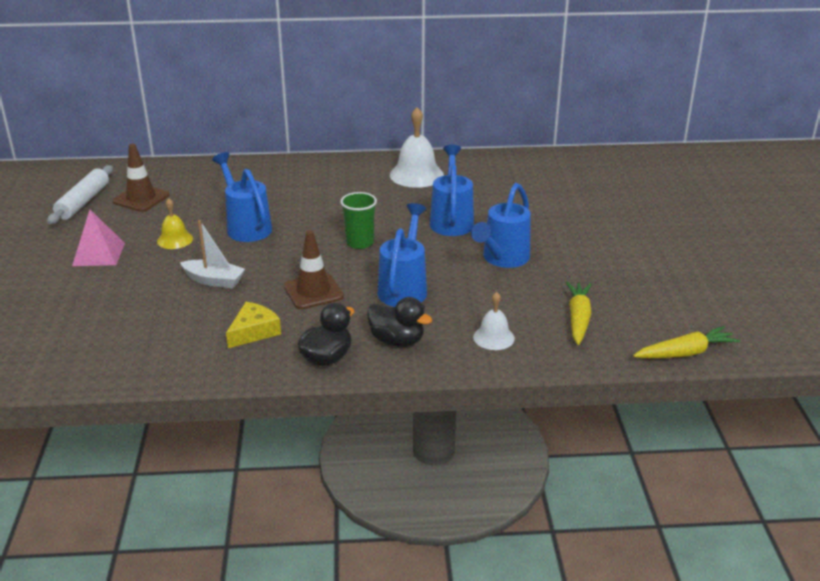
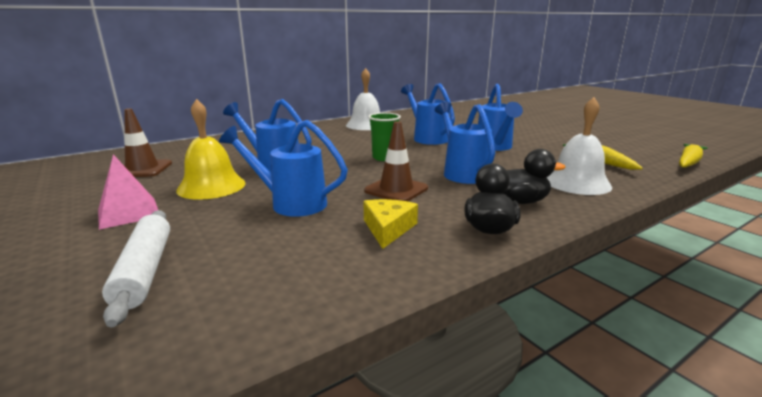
camera: 30 degrees left, 10 degrees down
white rolling pin [47,165,113,224] -> white rolling pin moved to [102,210,170,327]
yellow bell [157,198,193,249] -> yellow bell [176,99,246,200], size x1.72
white boat [180,220,245,288] -> blue watering can [219,120,348,217]
white bell [473,292,515,350] -> white bell [546,97,612,195], size x1.72

